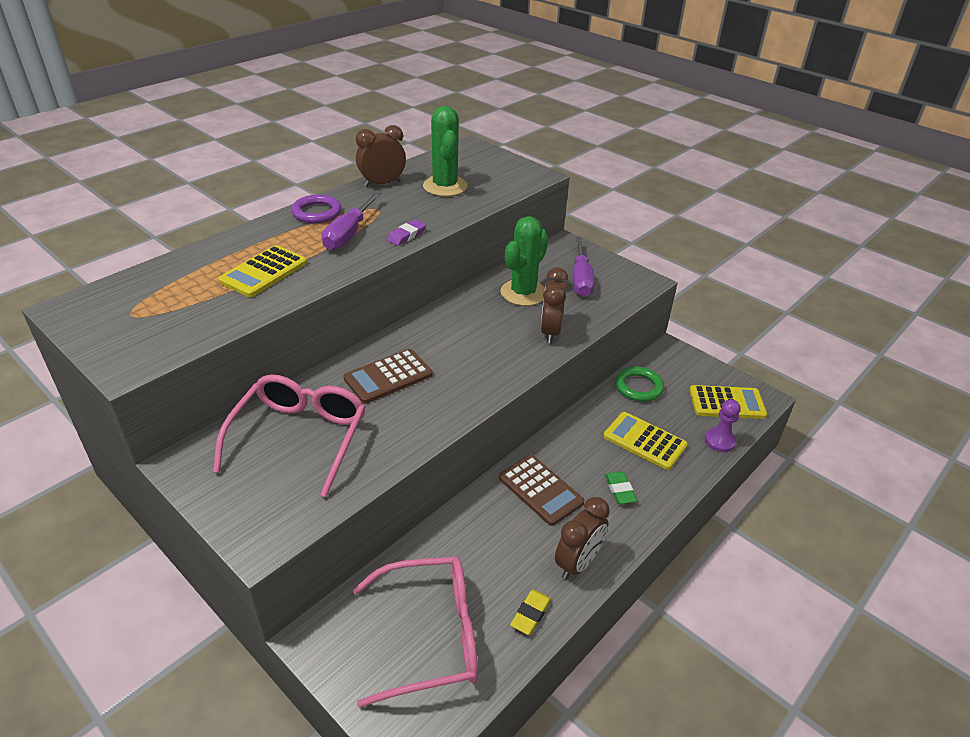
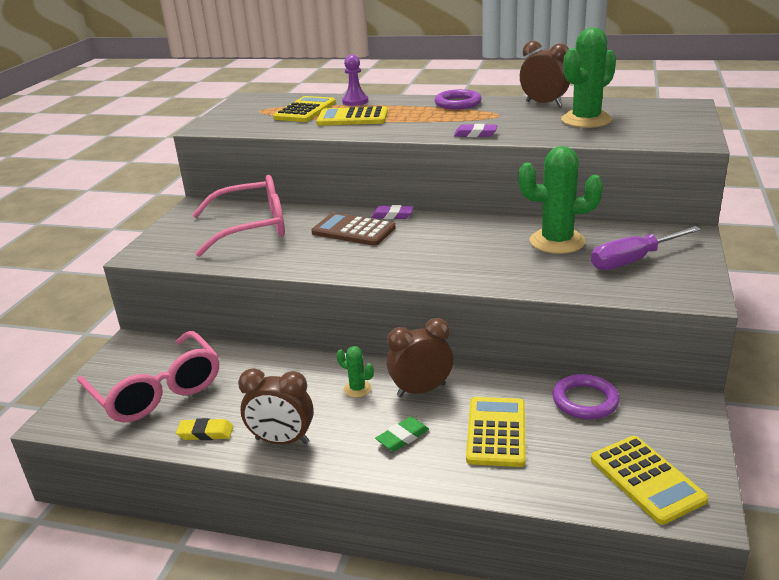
camera: 65 degrees right, 10 degrees down
purple screwdriver [322,192,381,250] -> none
brown calculator [499,455,584,526] -> green cactus [336,346,374,397]
brown clock [541,267,568,343] -> brown clock moved to [387,318,454,397]
green ring [615,367,664,402] -> purple ring [552,374,620,419]
purple pawn [705,399,741,452] -> purple pawn moved to [342,55,368,106]
none -> yellow calculator [273,96,336,122]
none -> purple eraser [371,205,414,219]

